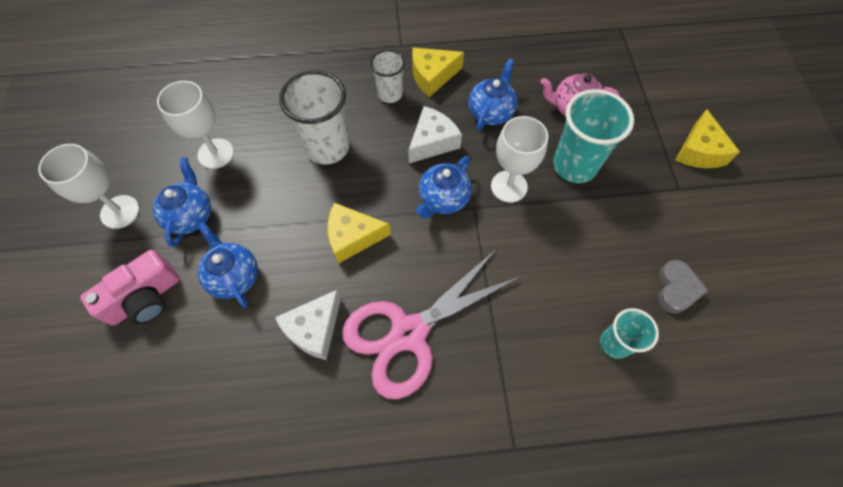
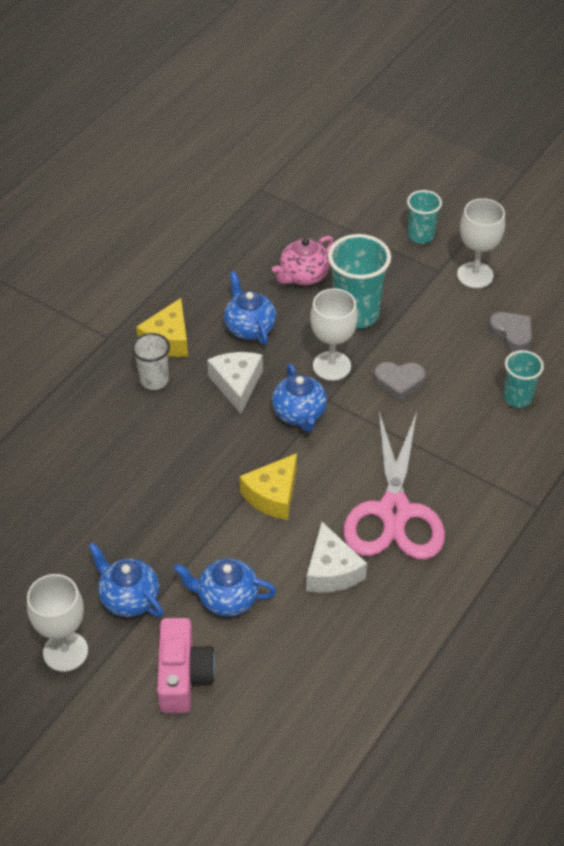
camera: 50 degrees left, 15 degrees down
white goblet [157,81,234,169] -> white goblet moved to [457,198,505,288]
white cup [279,70,349,165] -> none
yellow cheese [675,109,740,168] -> turquoise cup [407,190,442,244]
none -> grey heart [374,362,426,401]

